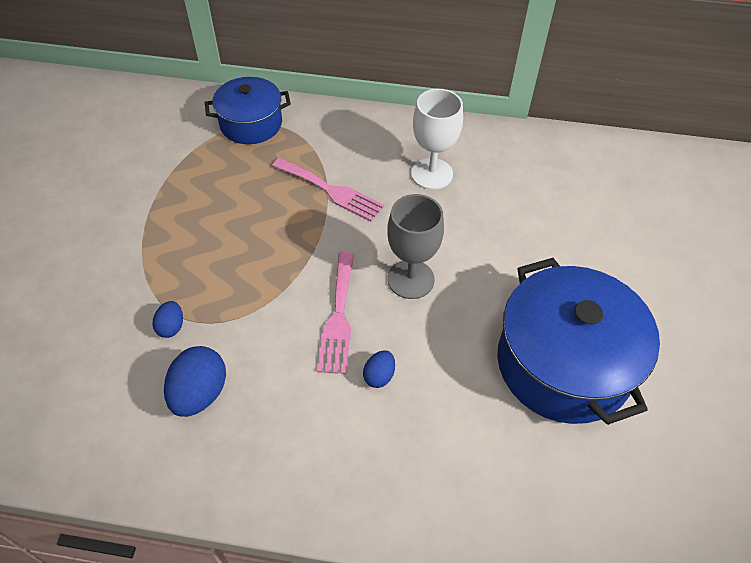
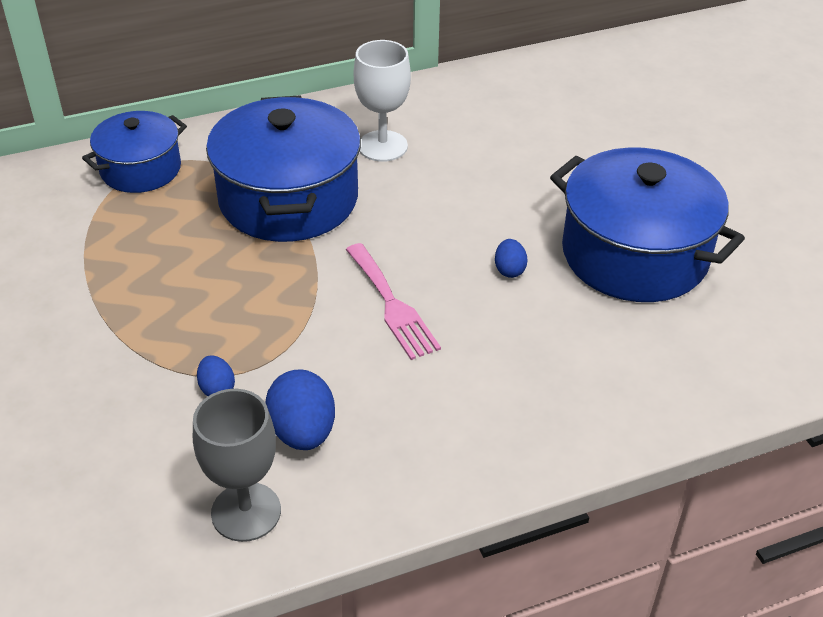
camera: 30 degrees left, 10 degrees down
pink fork [272,157,384,221] -> blue pot [206,95,361,242]
blue egg [363,350,395,388] -> blue egg moved to [495,239,528,278]
grey goblet [387,194,444,299] -> grey goblet moved to [193,389,281,542]

